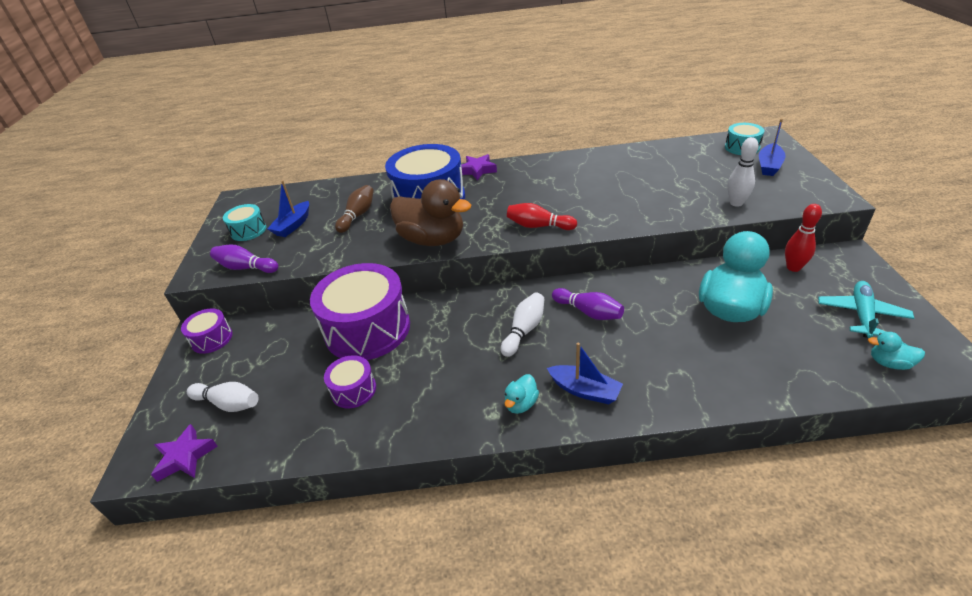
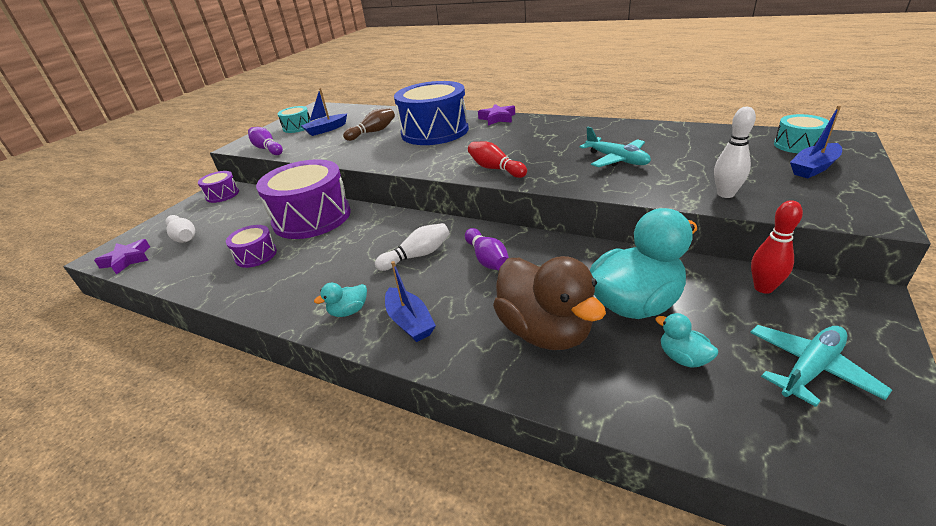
camera: 30 degrees right, 5 degrees down
brown duck [390,179,471,246] -> brown duck moved to [493,256,606,350]
turquoise duck [868,332,925,370] -> turquoise duck moved to [655,313,718,368]
none -> turquoise plane [579,127,651,167]

